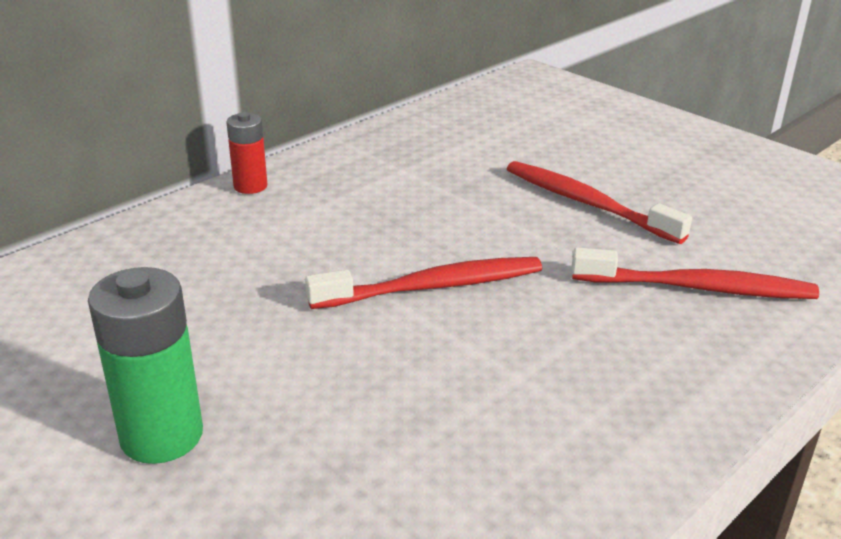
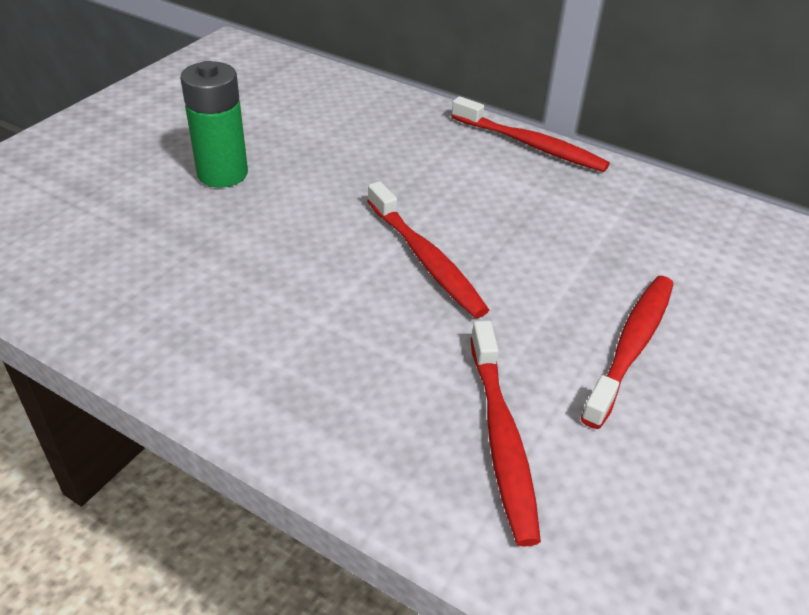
camera: 75 degrees right, 10 degrees up
red battery [226,112,267,194] -> red toothbrush [451,96,610,172]

